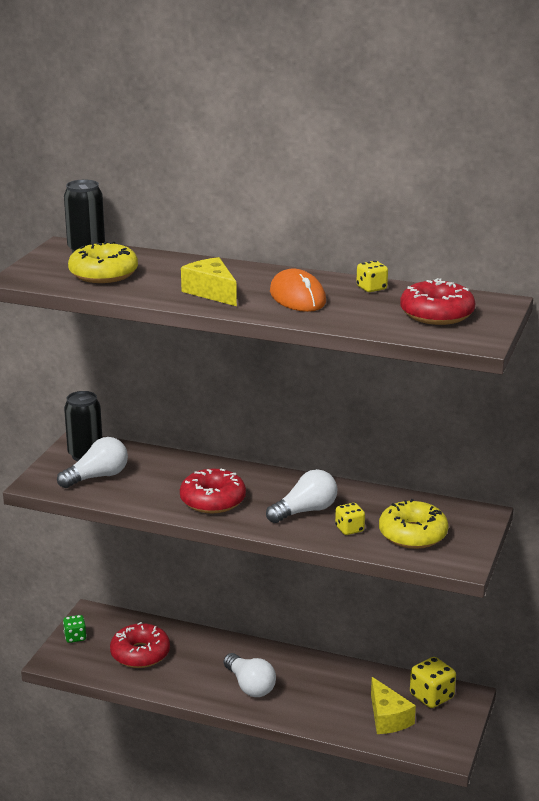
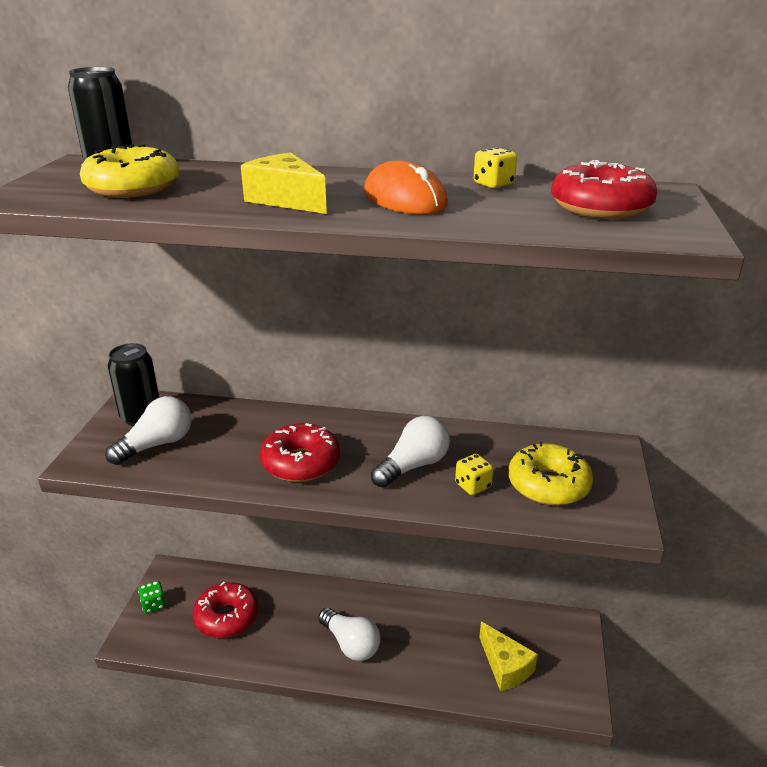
camera: 10 degrees left, 5 degrees up
yellow dice [410,657,456,708] -> none

